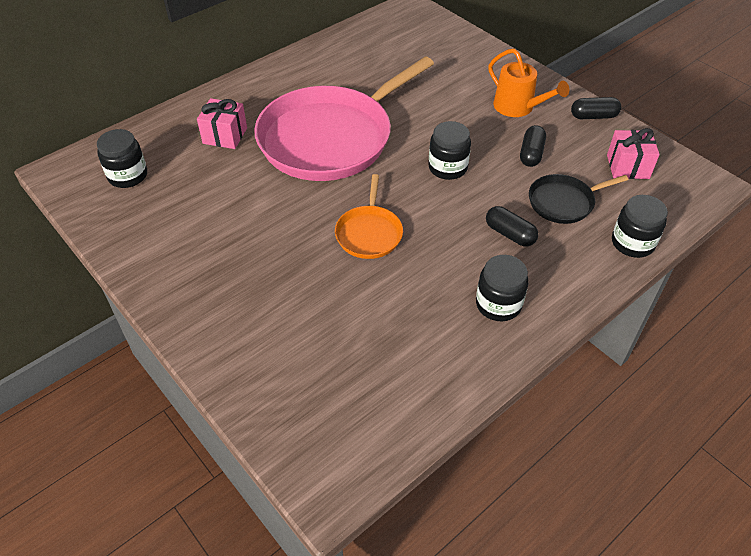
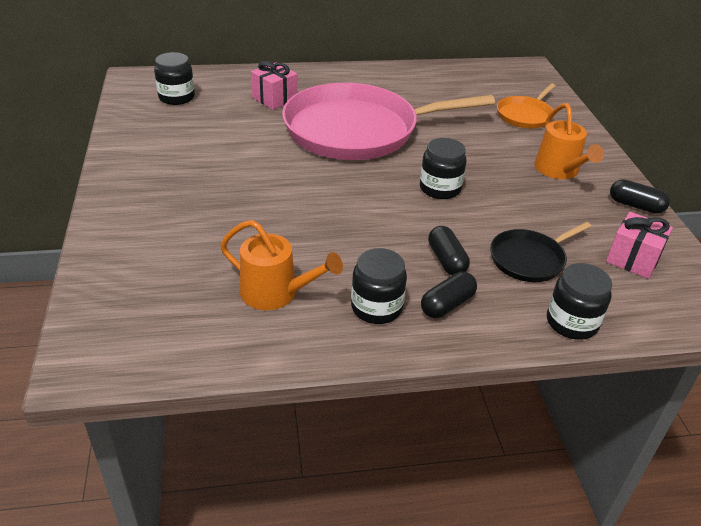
camera: 30 degrees right, 10 degrees down
orange pan [335,174,403,259] -> orange pan moved to [497,83,556,129]
black capsule [520,125,546,167] -> black capsule moved to [421,272,477,318]
black pan [529,174,628,224] -> black pan turned 45 degrees counterclockwise [490,222,591,282]
none -> orange watering can [220,220,343,310]

